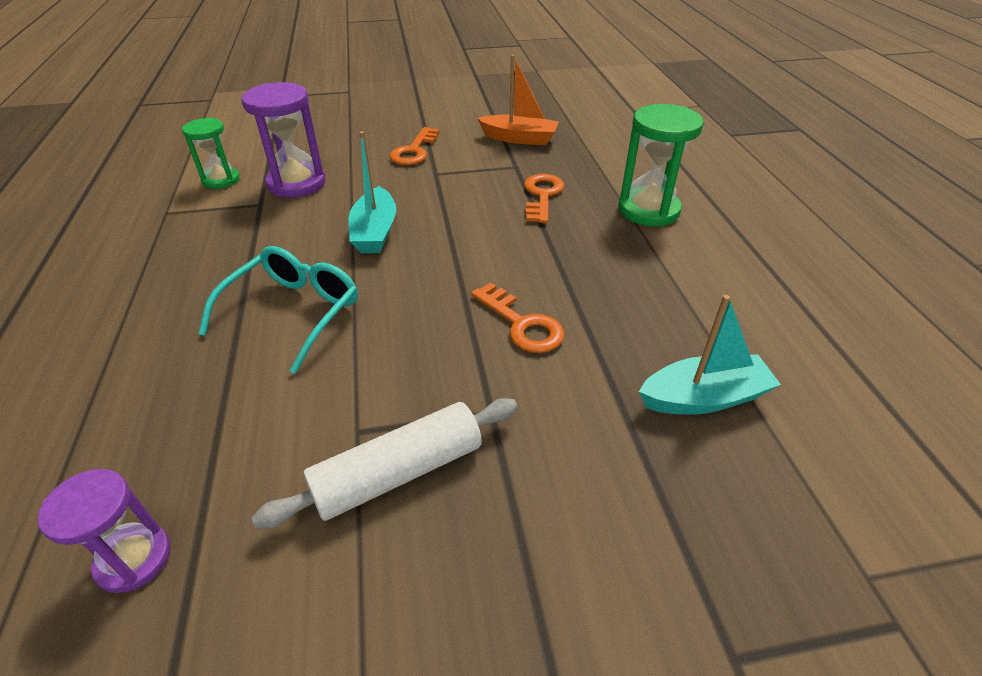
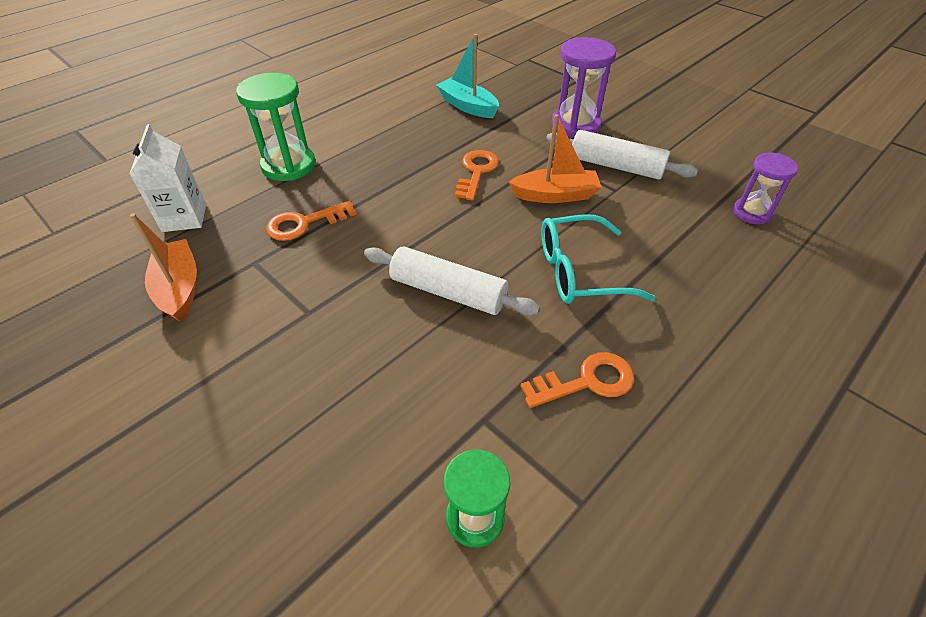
camera: 125 degrees left, 5 degrees up
purple hourglass [241,82,326,198] -> purple hourglass moved to [551,37,616,138]
turquoise boat [349,131,396,253] -> white rolling pin [364,246,540,315]
orange key [390,127,440,165] -> orange key moved to [521,352,634,408]
none -> white carton [129,124,206,232]
none -> orange boat [509,114,602,203]

